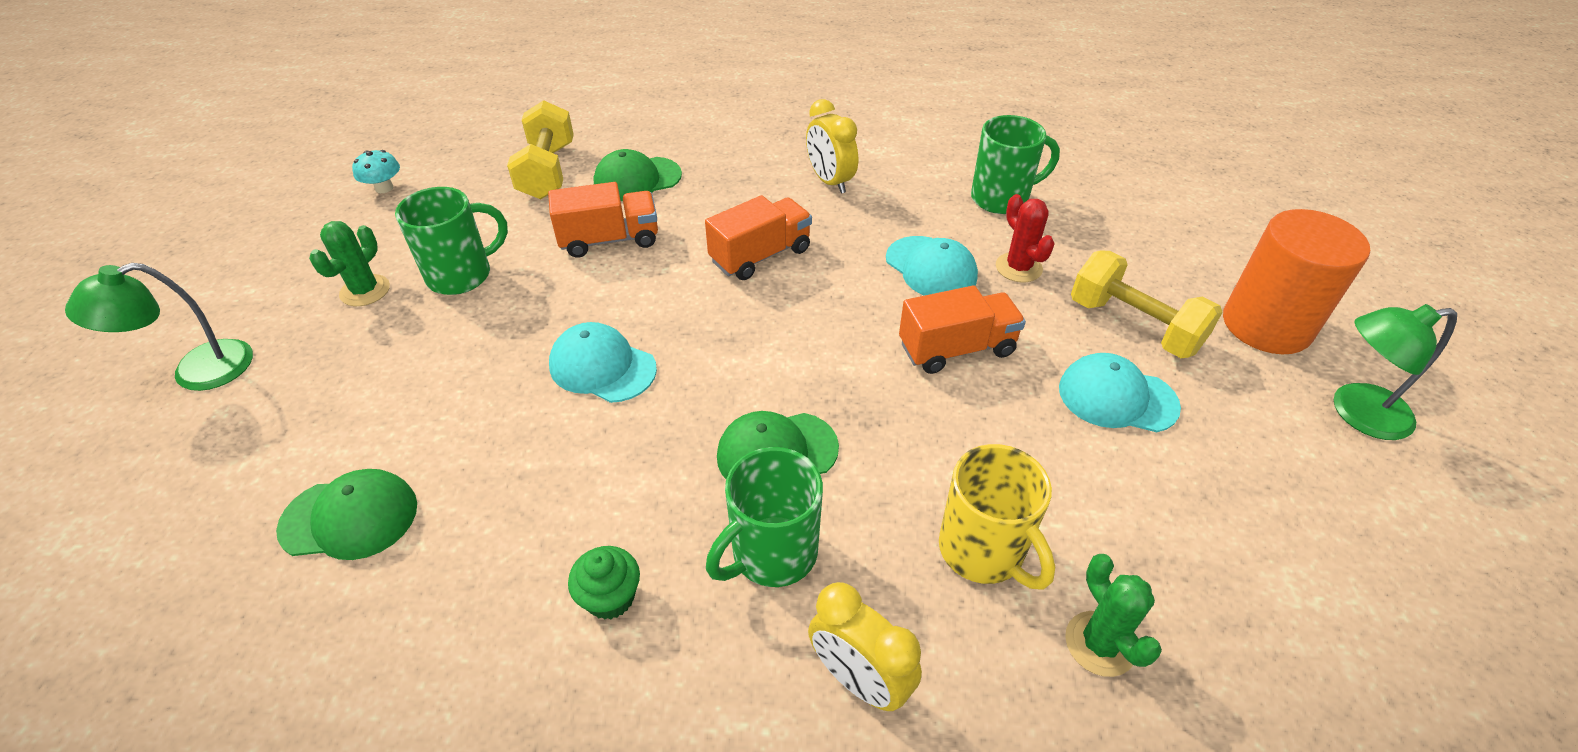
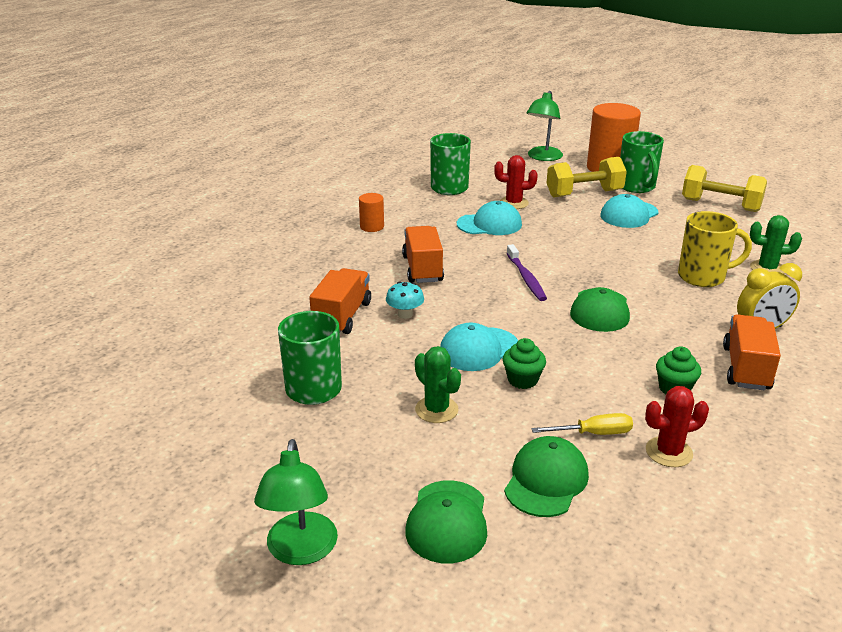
camera: 60 degrees left, 15 degrees down
green cactus [309,221,390,306] -> green cactus moved to [415,346,461,423]
turquoise mushroom [352,150,400,193] -> turquoise mushroom moved to [386,282,424,319]
yellow dumbbell [507,100,574,199] -> yellow dumbbell moved to [682,165,767,212]
green cap [593,149,682,201] -> green cap moved to [405,480,487,563]
green mug [706,447,823,587] -> green mug moved to [620,131,664,193]
yellow clock [806,99,858,194] -> orange cylinder [359,193,384,232]
orange truck [899,285,1026,374] -> orange truck moved to [723,314,781,390]
green lamp [1334,304,1457,440] -> green lamp moved to [527,91,563,161]
none -> green cupcake [503,338,546,389]
none -> purple toothbrush [506,244,547,301]
none -> yellow screwdriver [531,413,633,435]
none -> red cactus [645,386,709,467]

